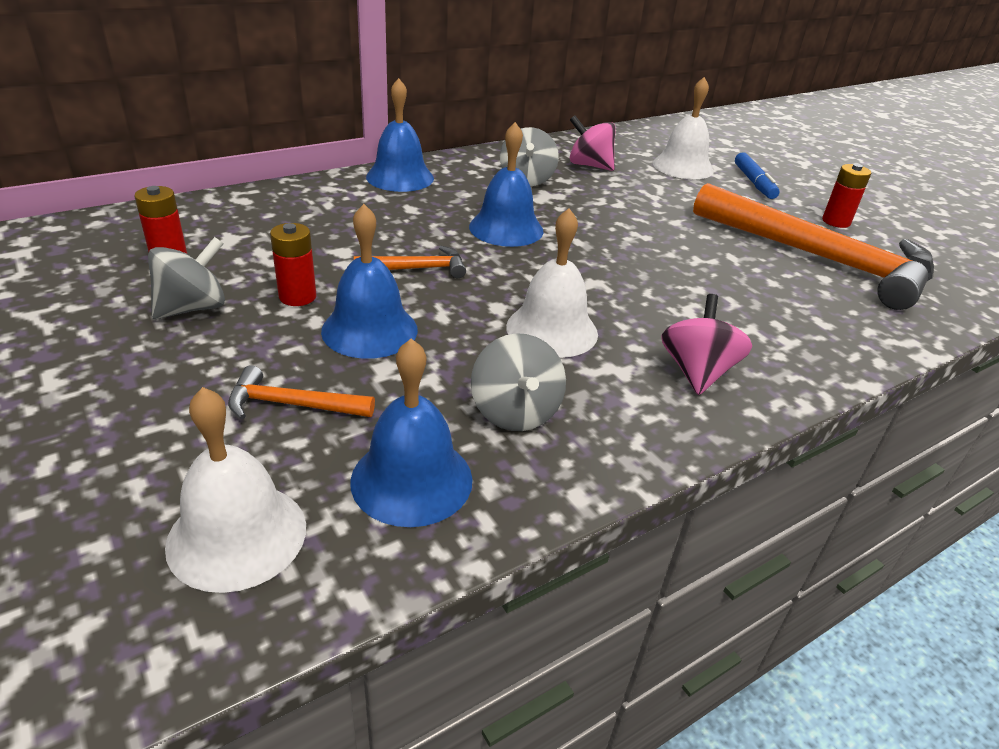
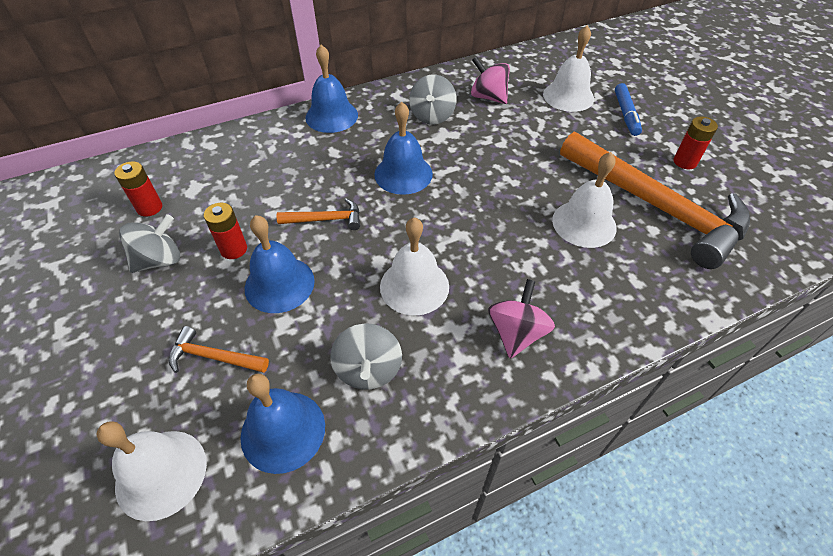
camera: 10 degrees right, 15 degrees up
none -> white bell [552,152,617,248]

